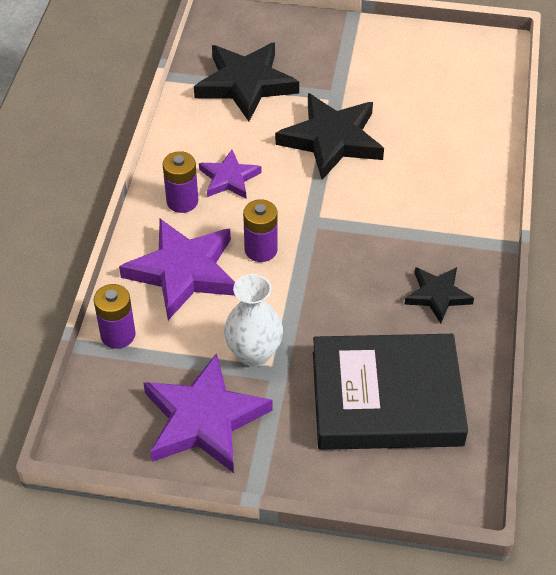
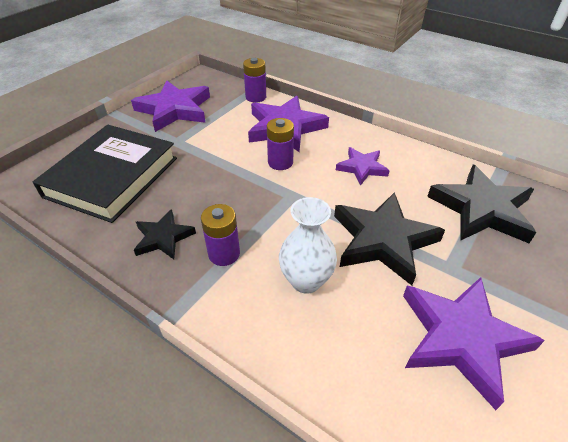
camera: 115 degrees right, 5 degrees down
purple battery [163,151,198,213] -> purple battery moved to [201,204,240,266]
white vase [224,274,283,367] -> white vase moved to [279,197,337,294]
none -> purple star [403,277,545,410]

